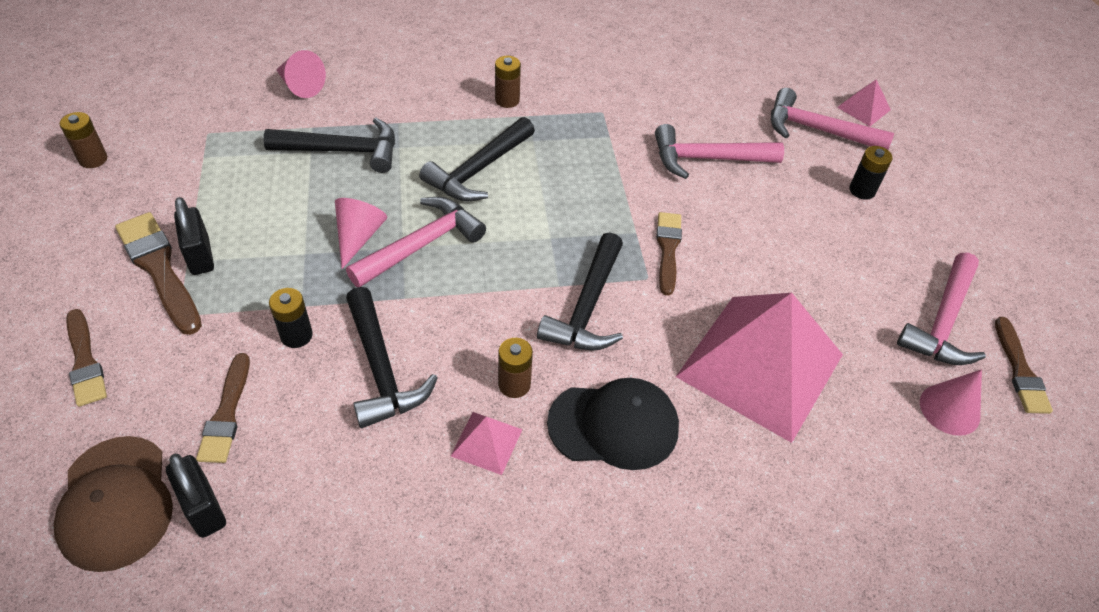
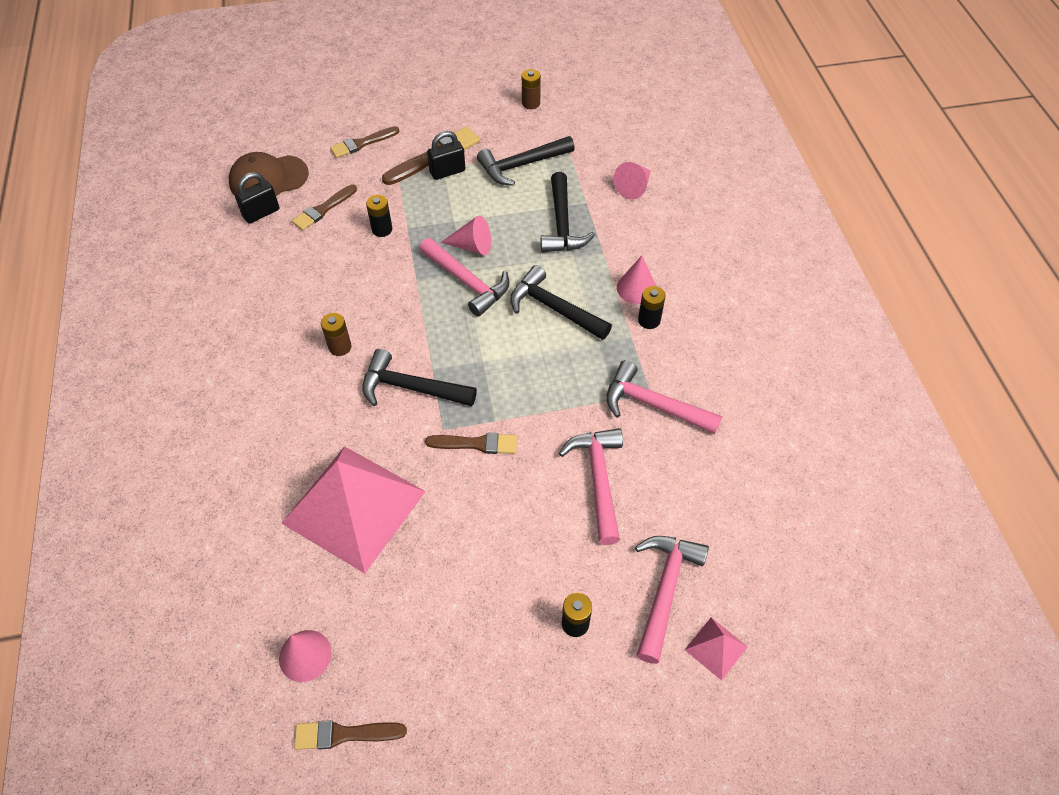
camera: 90 degrees right, 5 degrees up
brown brush [196,353,250,463] -> brown brush turned 45 degrees counterclockwise [292,184,357,231]
black hammer [346,287,438,428] -> black hammer moved to [477,136,575,186]
pink pyramid [451,412,523,475] -> none
brown battery [495,56,521,108] -> black battery [638,286,665,329]
black cap [547,378,679,470] -> none
pink hammer [897,252,986,365] -> pink hammer moved to [606,360,722,434]
none -> pink cone [617,256,656,304]

